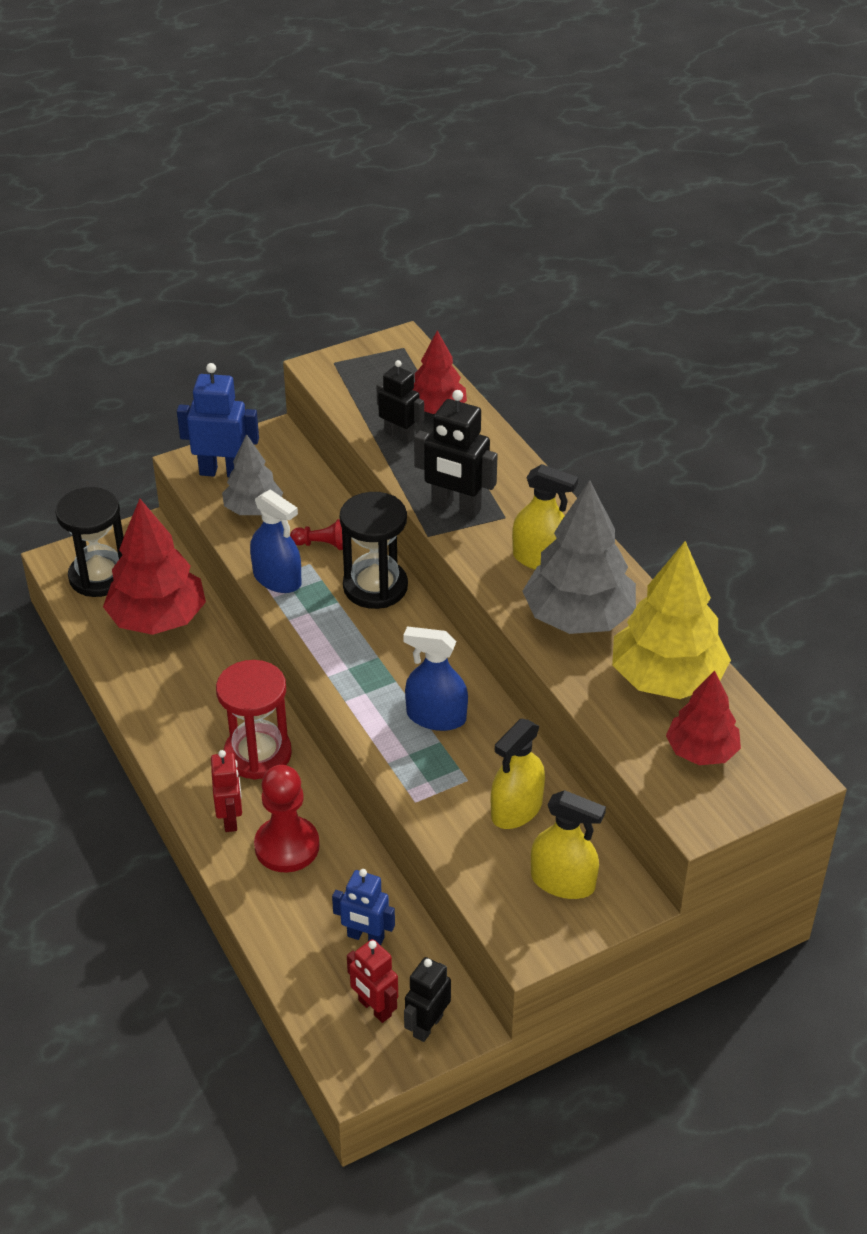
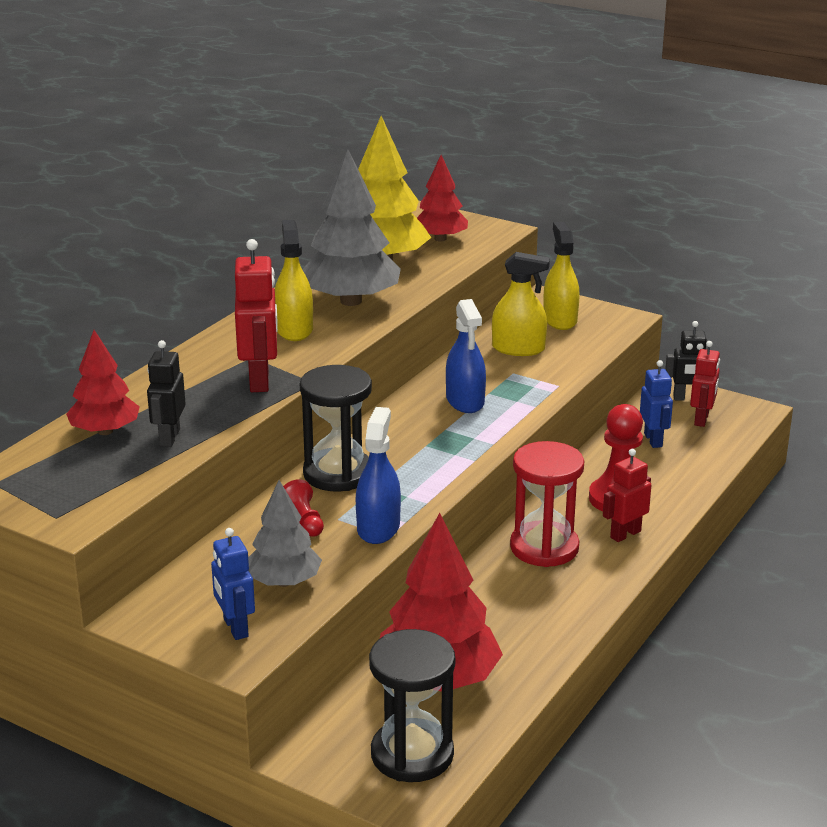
camera: 120 degrees left, 15 degrees down
blue robot [177,363,259,478] -> blue robot [211,528,255,640], size x0.67
black robot [414,390,498,518] -> red robot [235,239,278,392]

